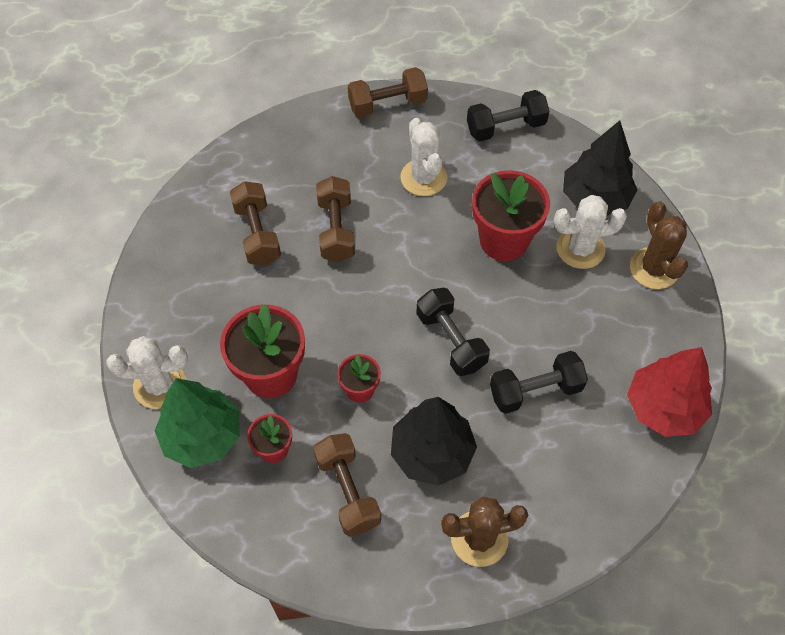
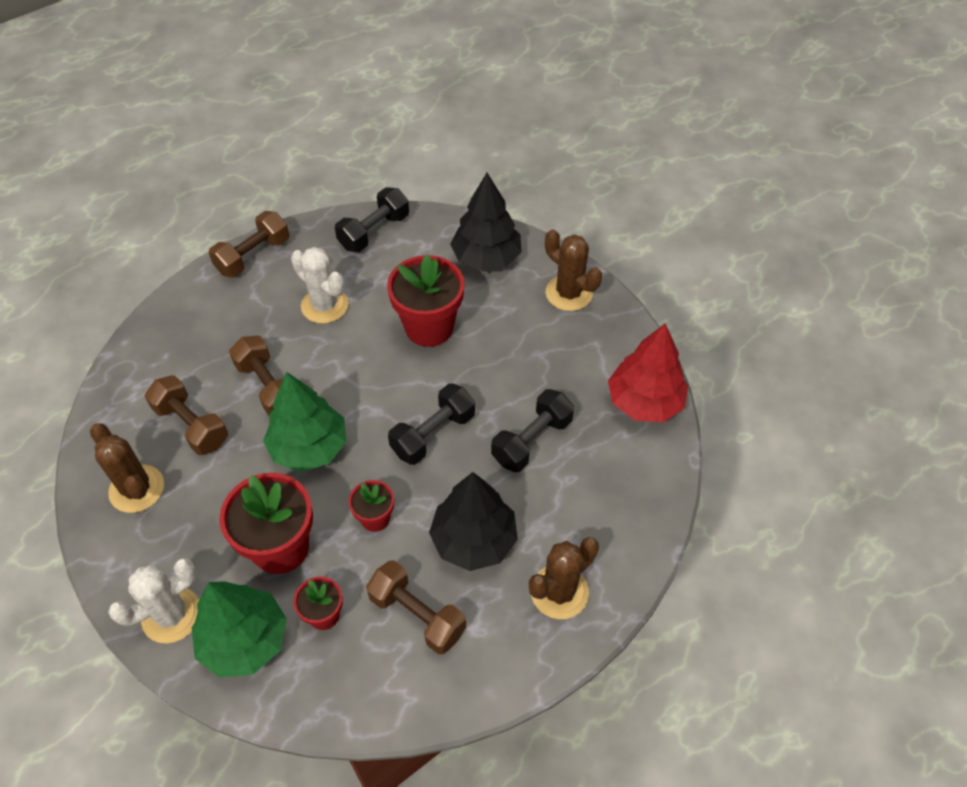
camera: 30 degrees left, 5 degrees down
black dumbbell [416,288,490,376] -> black dumbbell turned 75 degrees counterclockwise [388,383,475,465]
white cactus [554,195,627,269] -> none
none -> brown cactus [90,423,164,513]
none -> green tree [263,372,347,472]

